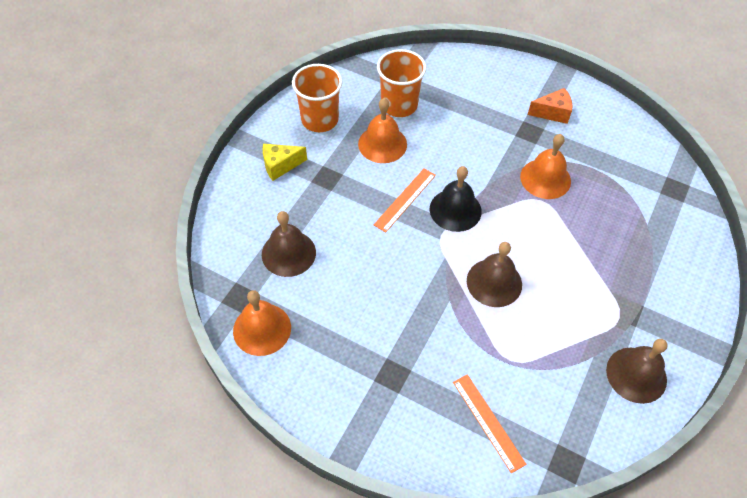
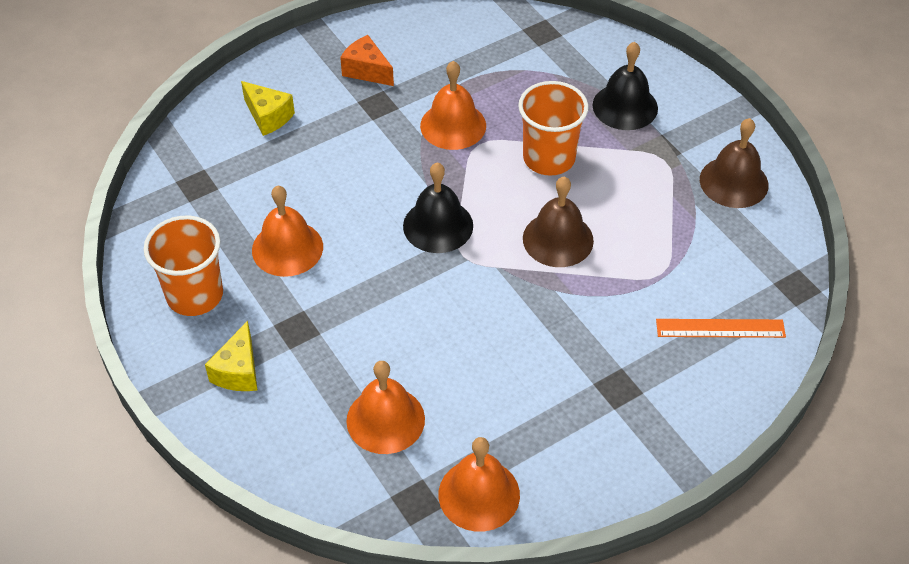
camera: 60 degrees left, 5 degrees down
brown bell [262,211,316,277] -> orange bell [346,361,425,454]
orange ruler [374,169,436,233] -> none
orange cup [377,49,426,117] -> orange cup moved to [518,81,589,176]
orange cheese [528,88,573,124] -> orange cheese turned 75 degrees counterclockwise [340,35,394,86]
none -> yellow cheese [241,81,295,136]
none -> black bell [593,42,658,130]

